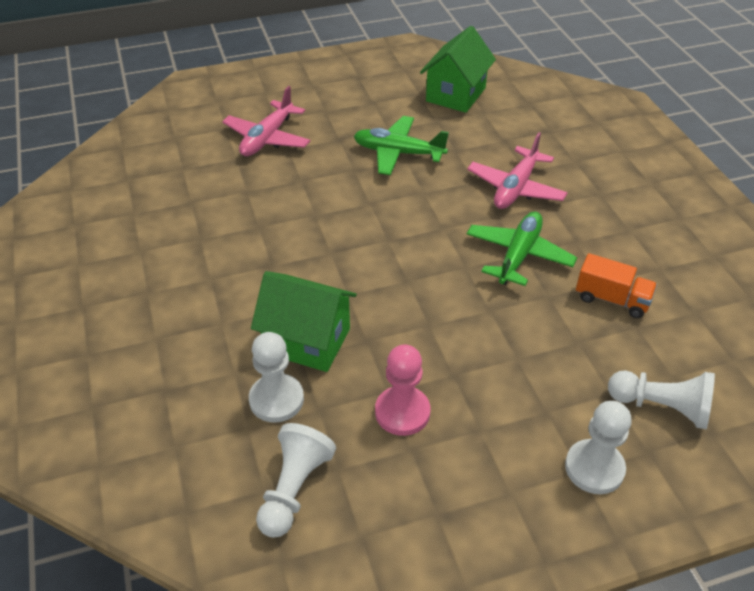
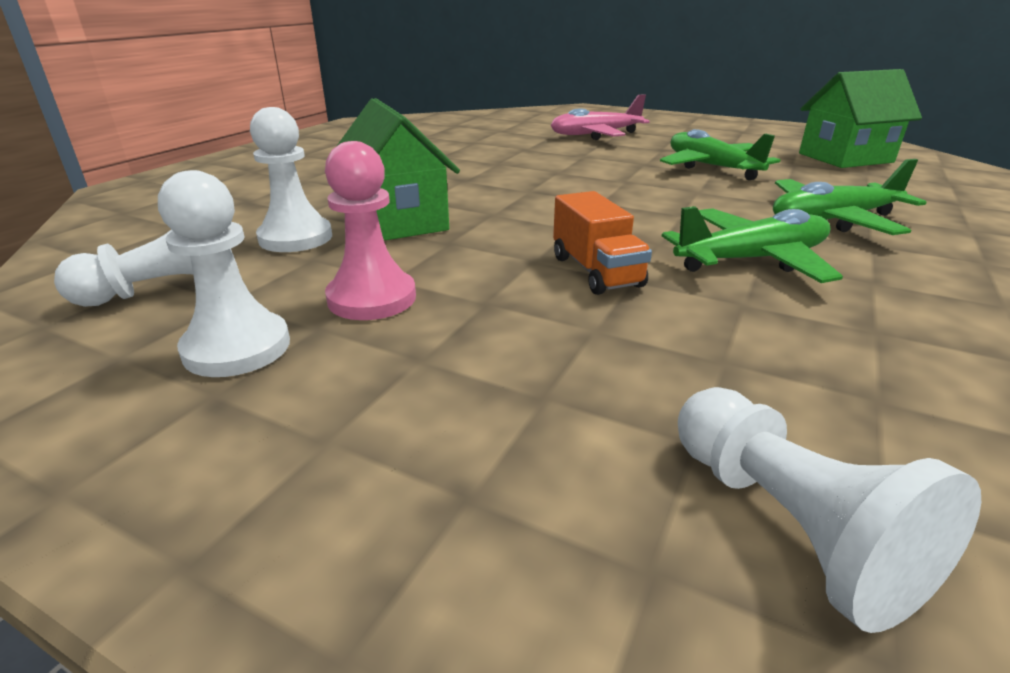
camera: 45 degrees right, 15 degrees down
pink plane [467,132,568,209] -> green plane [773,159,927,235]
white pawn [565,401,632,494] -> white pawn moved to [158,170,290,377]
orange truck [576,253,657,318] -> orange truck moved to [553,191,652,295]

